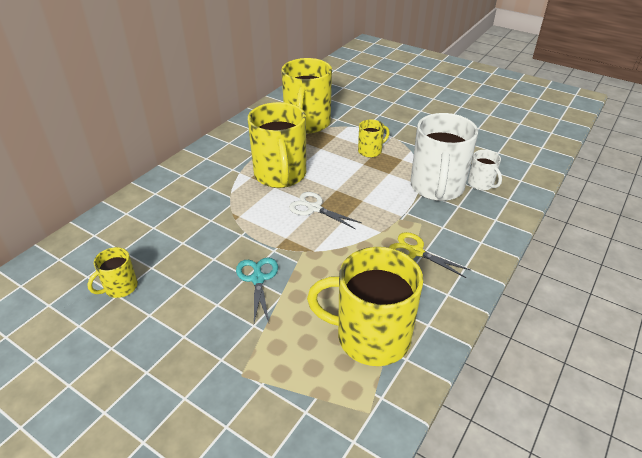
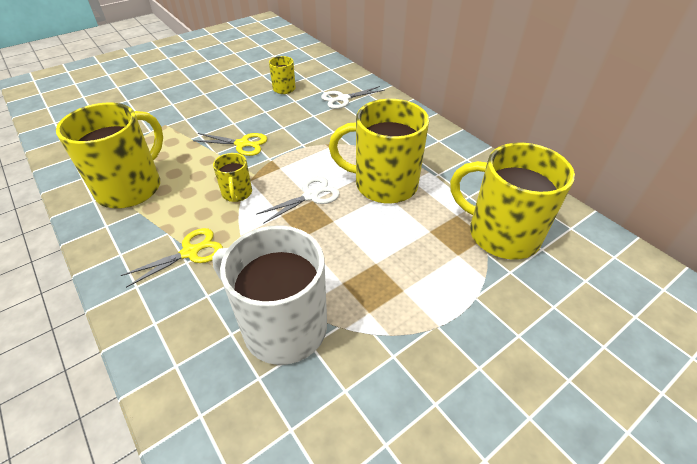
camera: 110 degrees right, 5 degrees up
turquoise scissors [236,257,278,323] -> yellow scissors [193,133,267,156]
yellow mug [358,119,390,158] -> yellow mug moved to [213,153,252,202]
white mug [468,150,502,191] -> none
none -> white scissors [321,86,385,109]

